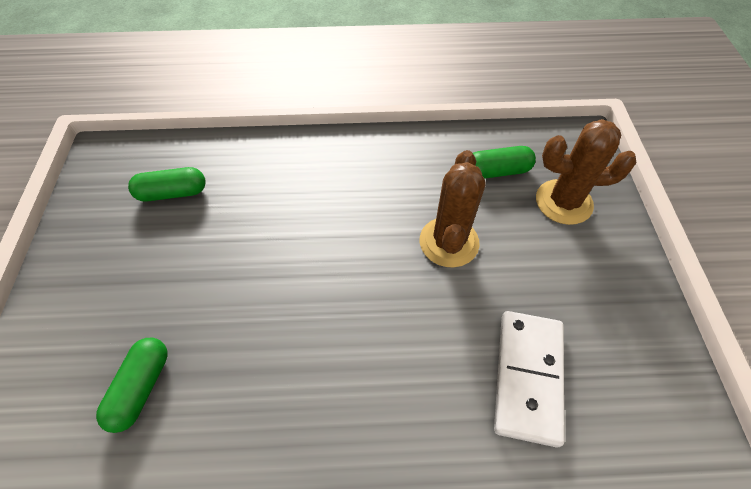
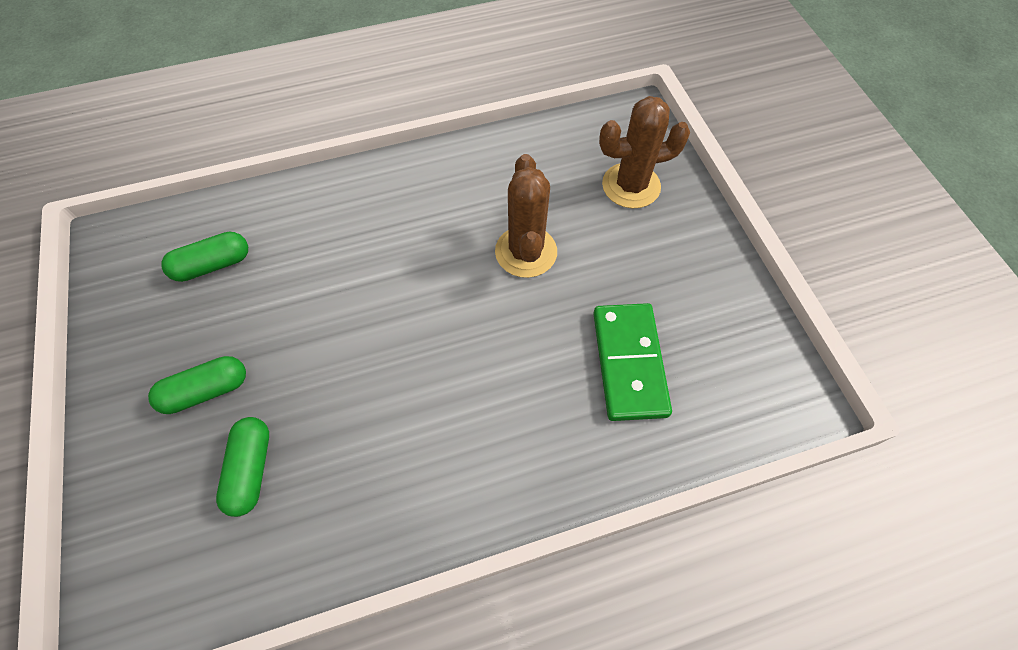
camera: 15 degrees left, 5 degrees up
green capsule [473,146,536,179] -> green capsule moved to [148,356,246,414]
white domino [494,311,565,448] -> green domino [593,303,672,421]

